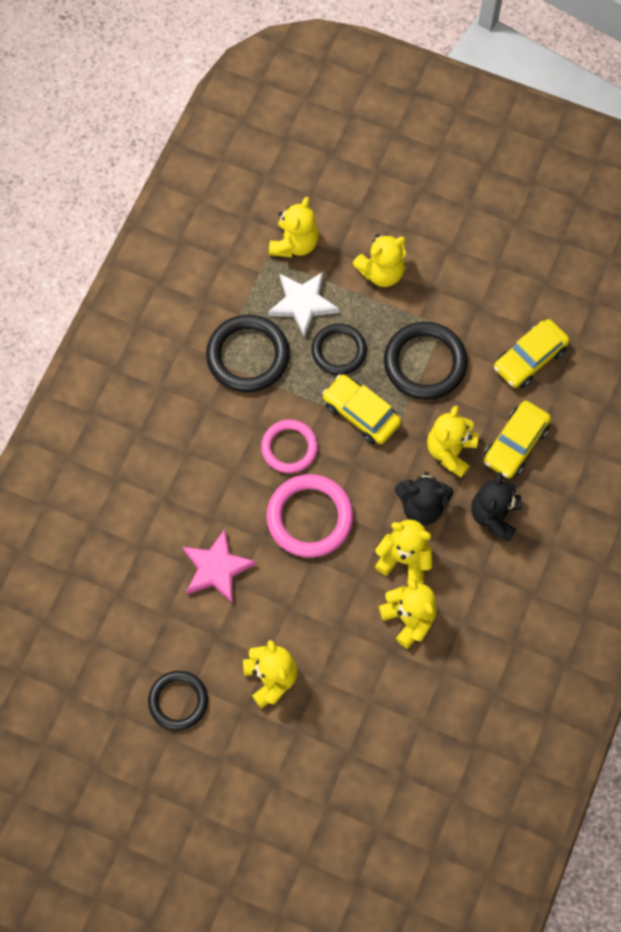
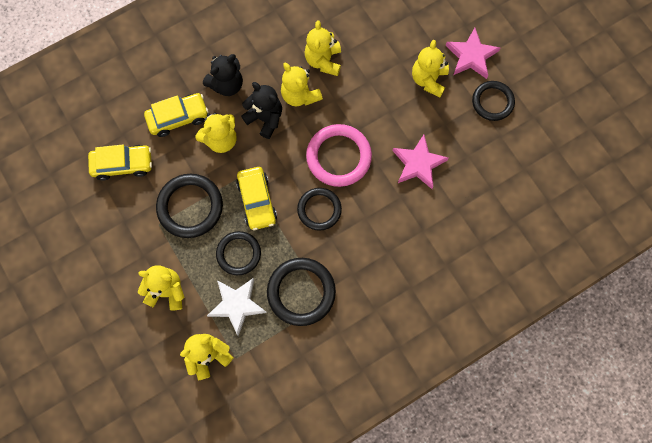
camera: 145 degrees left, 5 degrees up
pink ring [261,420,318,473] -> black ring [297,188,342,231]
none -> pink star [445,28,501,79]

